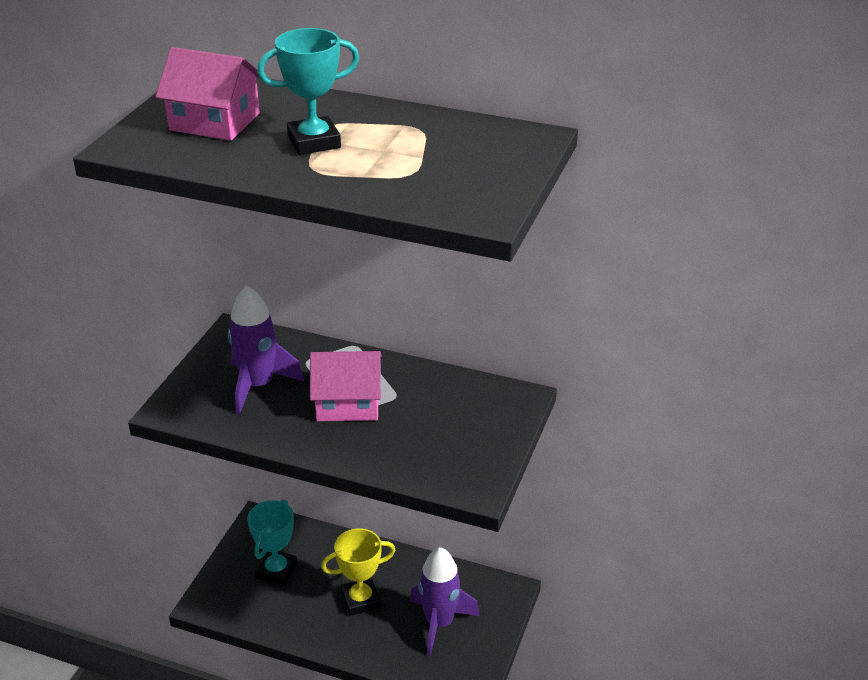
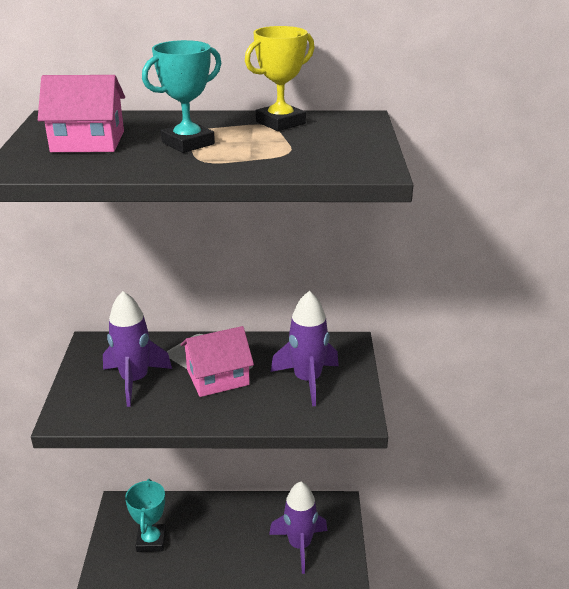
camera: 20 degrees left, 5 degrees down
yellow trophy [321,528,396,616] -> yellow trophy moved to [245,26,315,131]
none -> purple rocket [271,291,339,406]

